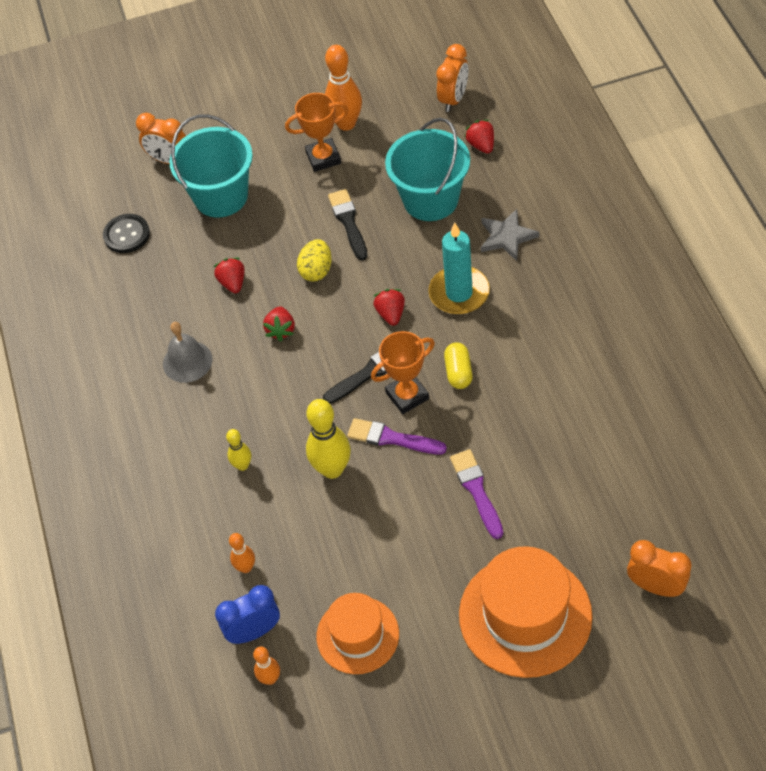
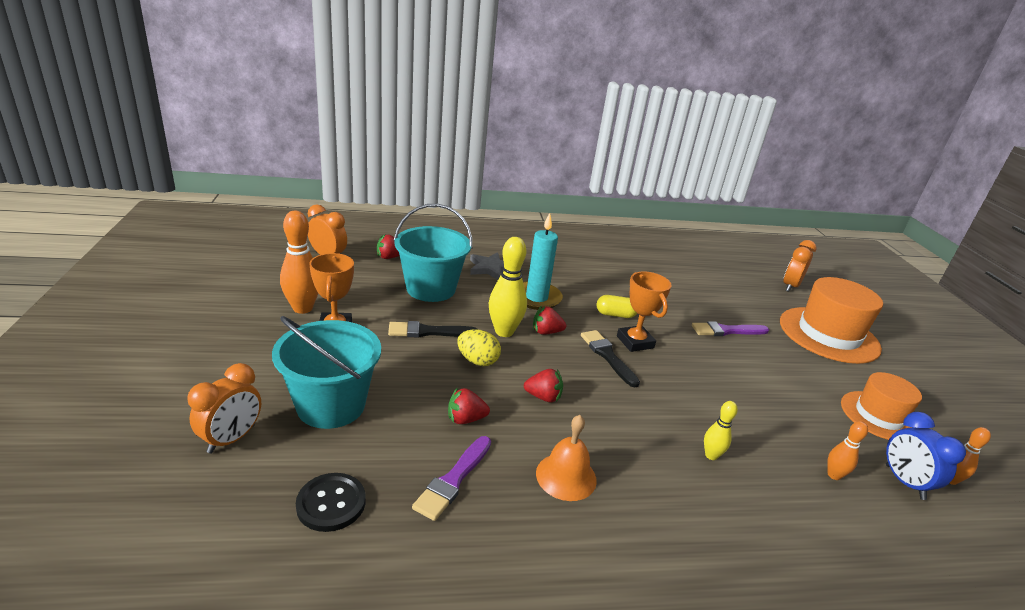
camera: 90 degrees left, 25 degrees down
grey bell [163,322,213,383] -> orange bell [536,415,597,501]
yellow bowling pin [306,399,351,479] -> yellow bowling pin moved to [489,237,527,337]
purple brush [347,418,447,454] -> purple brush moved to [412,436,491,521]

